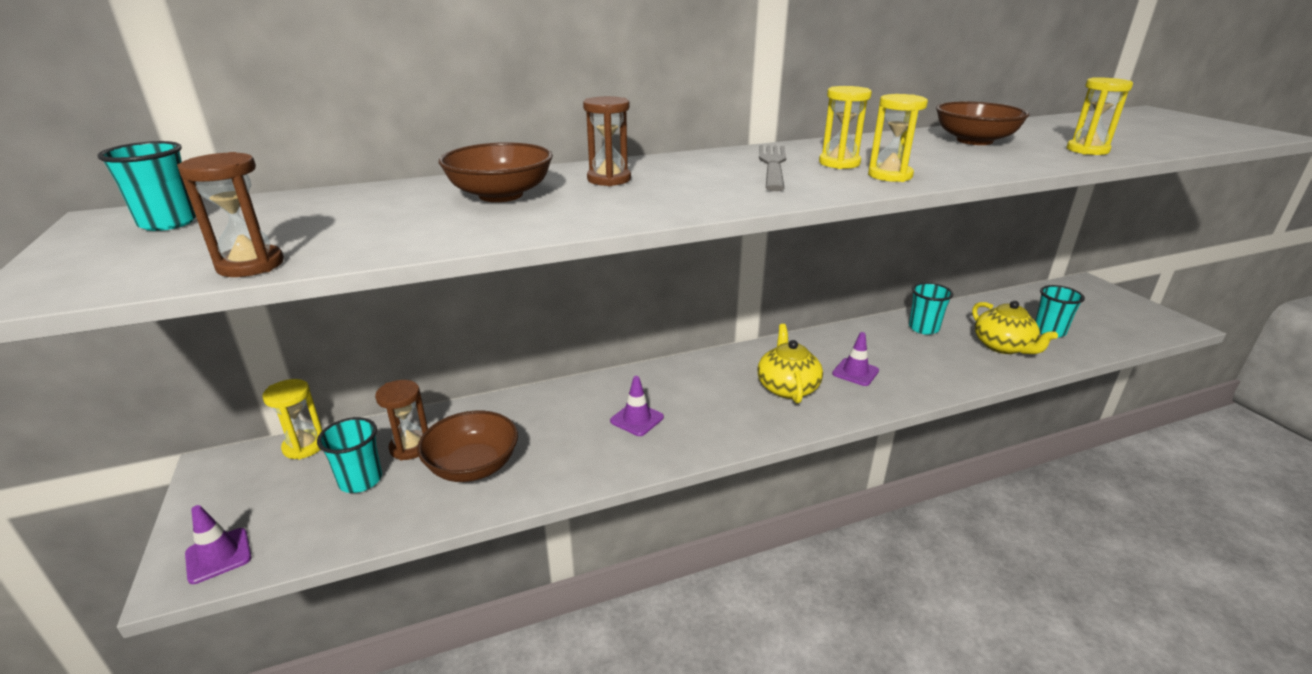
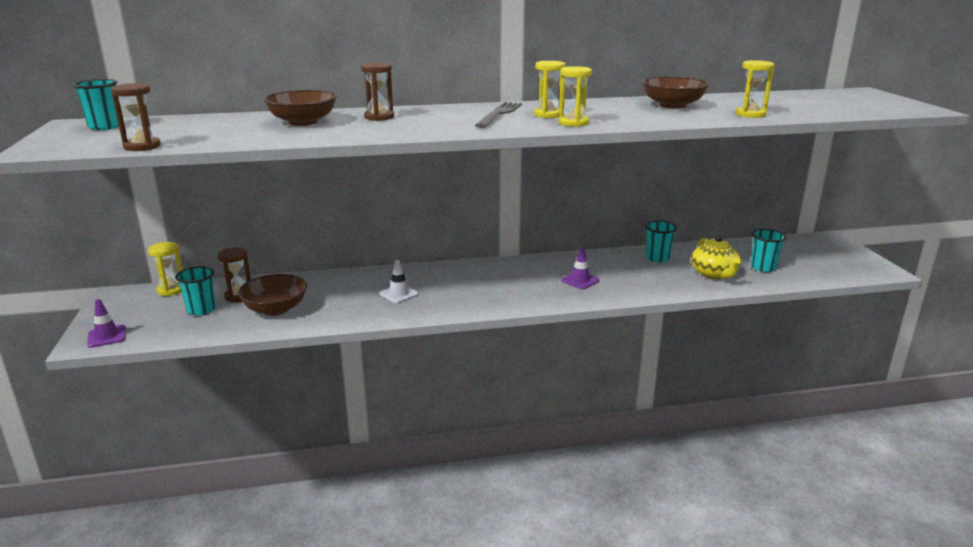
camera: 10 degrees right, 5 degrees down
purple traffic cone [610,376,664,436] -> white traffic cone [380,260,419,304]
yellow teapot [757,324,823,404] -> none

